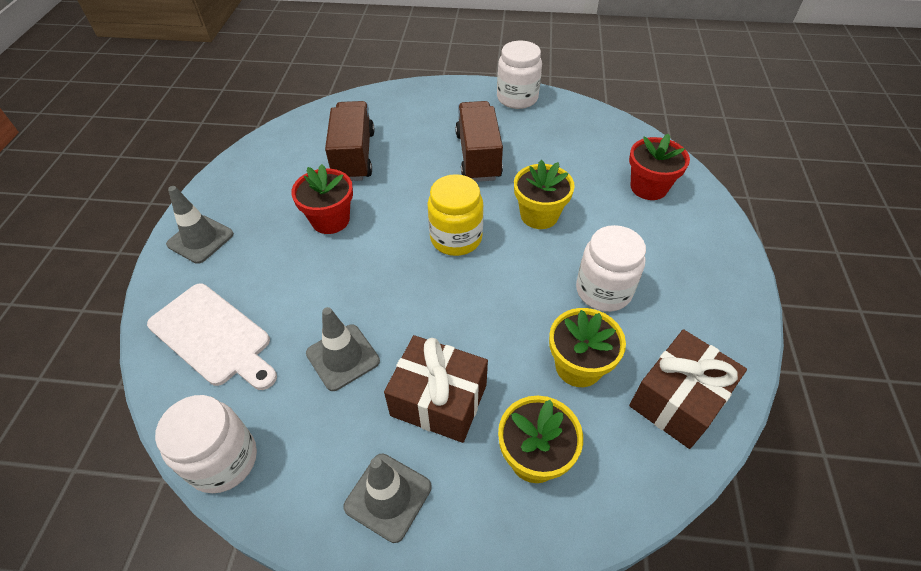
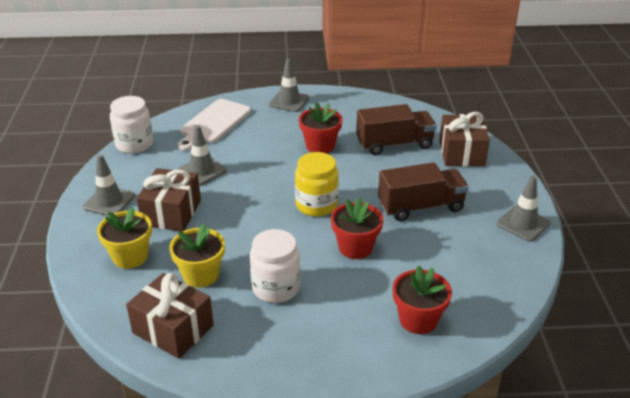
camera: 80 degrees right, 15 degrees down
white jar [497,41,542,109] -> grey traffic cone [496,176,550,242]
yellow flower pot [514,160,575,229] -> red flower pot [331,197,383,259]
none -> brown gift [439,112,490,166]

